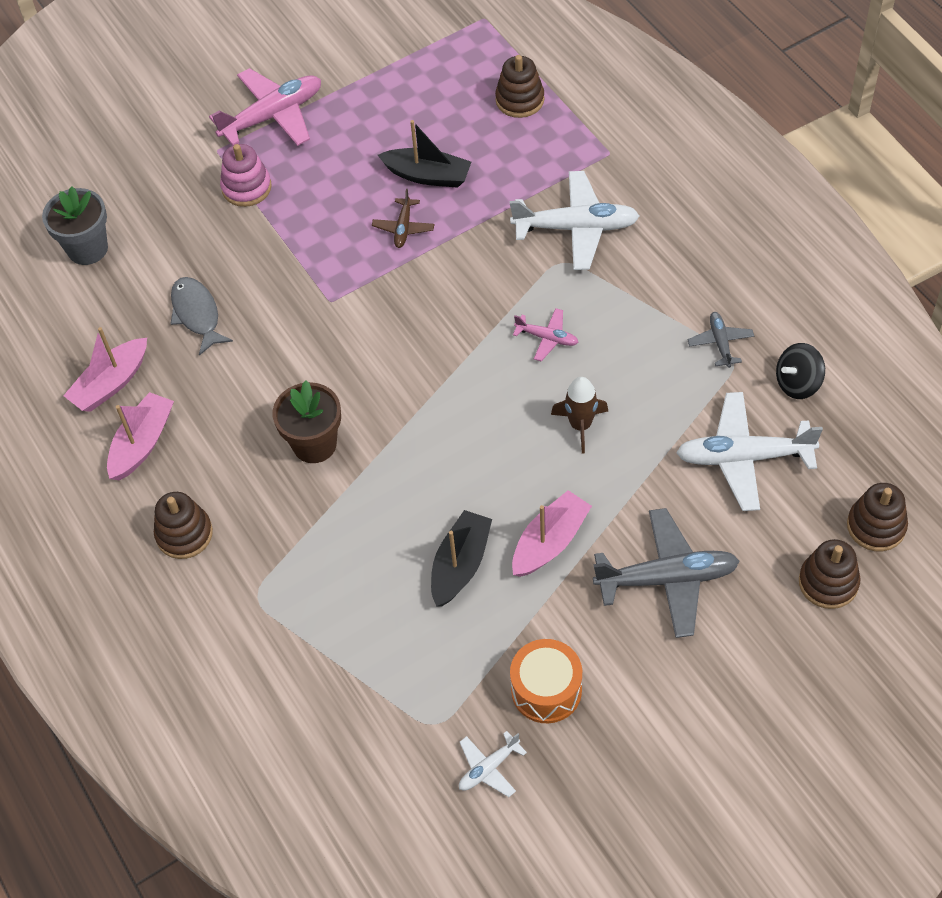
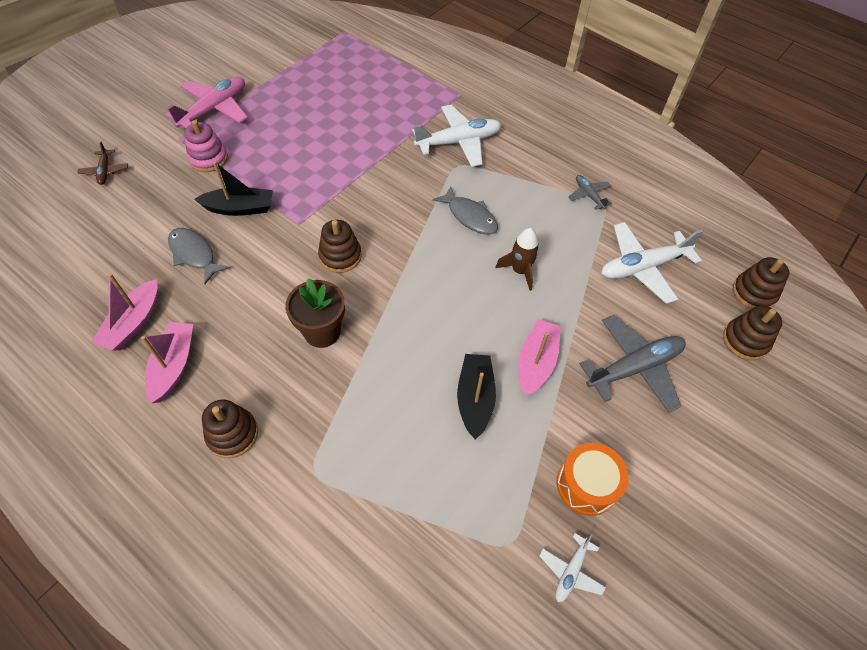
camera: 25 degrees left, 0 degrees up
grey flower pot [42,187,108,265] -> none
brown plane [372,189,435,248] -> brown plane moved to [78,142,128,185]
black boat [378,120,471,188] -> black boat moved to [194,162,273,216]
brown stacking toy [495,55,544,118] -> brown stacking toy moved to [318,220,362,273]
pink plane [513,308,578,361] -> grey fish [432,187,498,234]
black spinning top [776,343,825,399] -> none

